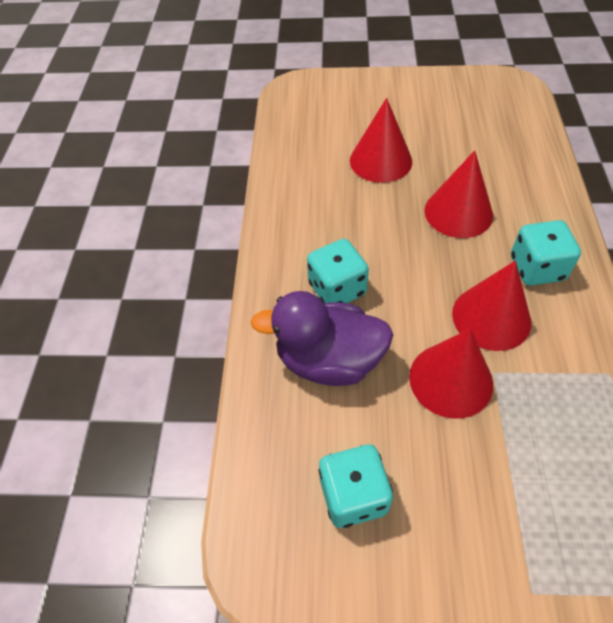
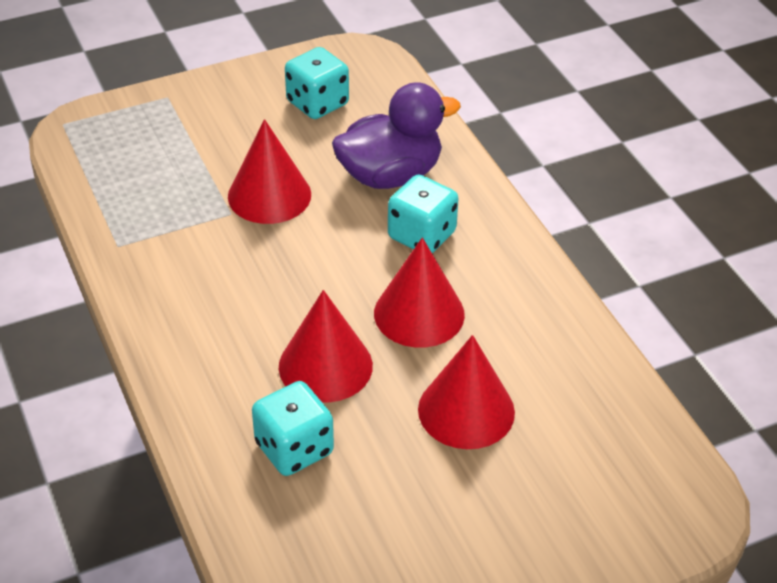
camera: 150 degrees right, 10 degrees down
red cone [452,261,531,351] -> red cone moved to [374,237,465,348]
turquoise dice [511,220,581,286] -> turquoise dice moved to [252,381,334,476]

